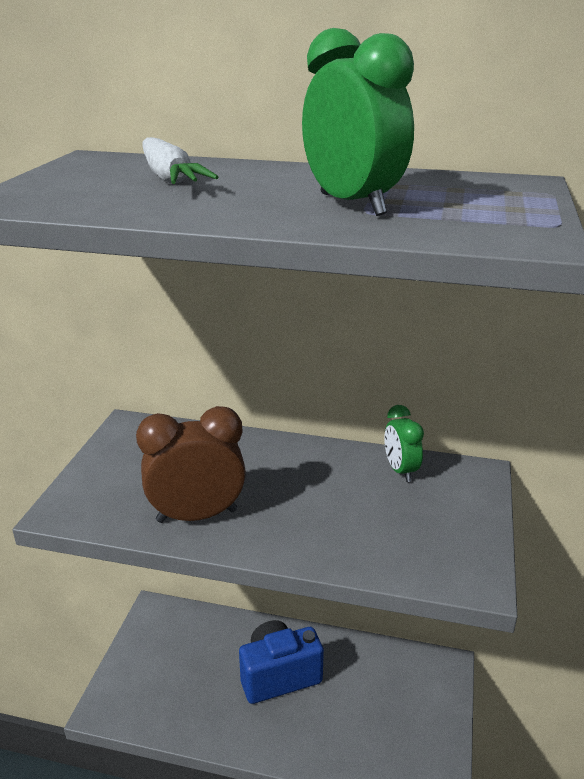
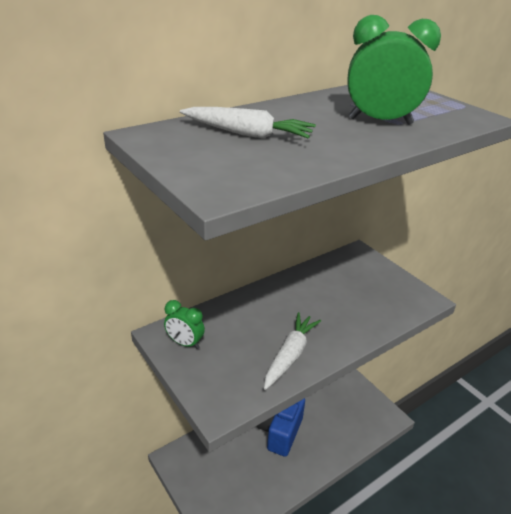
camera: 50 degrees left, 5 degrees up
brown clock [136,406,246,523] -> white carrot [264,312,321,390]
green clock [384,405,424,482] -> green clock moved to [164,300,205,349]

